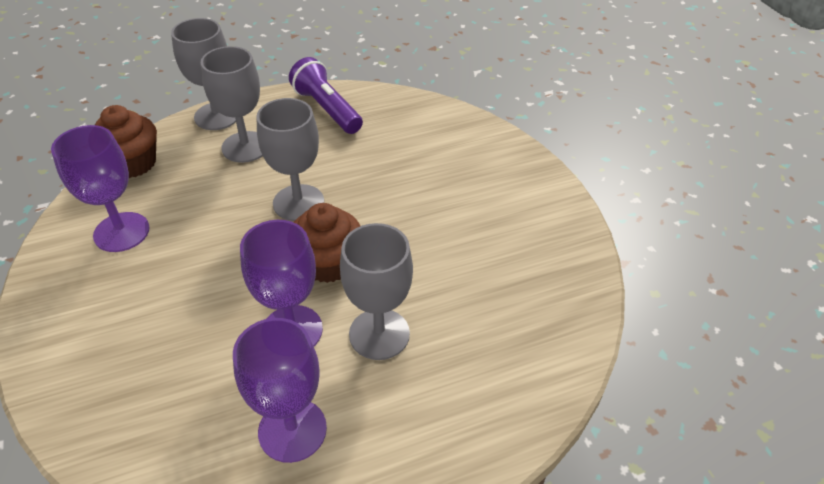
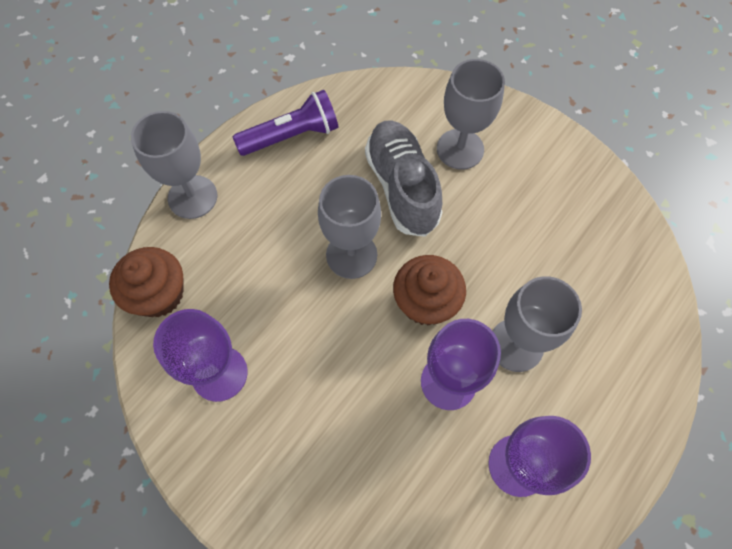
camera: 30 degrees left, 20 degrees up
grey goblet [201,46,262,163] -> grey goblet moved to [437,59,505,170]
purple flashlight [289,57,363,134] -> purple flashlight turned 135 degrees clockwise [233,90,339,156]
none -> grey shoe [365,120,443,237]

